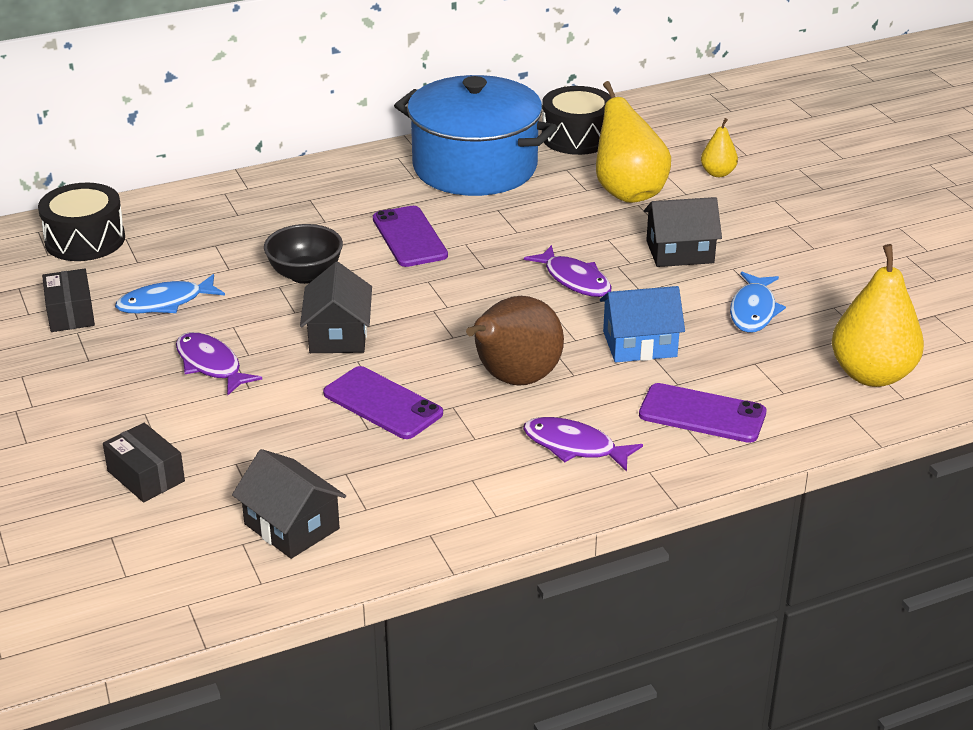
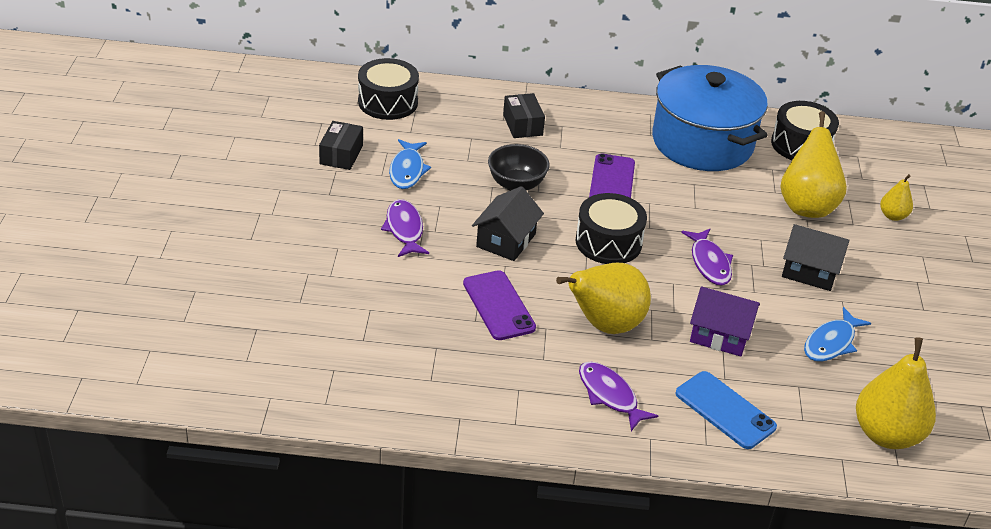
camera: 25 degrees right, 5 degrees up
black box [103,423,185,502] -> black box moved to [503,93,545,138]
blue fish [115,274,225,313] -> blue fish turned 90 degrees counterclockwise [389,139,431,189]
black house [232,449,346,559] -> none
brown pear [466,296,564,386] -> yellow pear [556,263,651,334]
blue house [600,286,685,363] -> purple house [690,286,760,357]
purple phone [639,383,767,443] -> blue phone [675,371,777,449]
none -> black drum [575,193,647,264]

